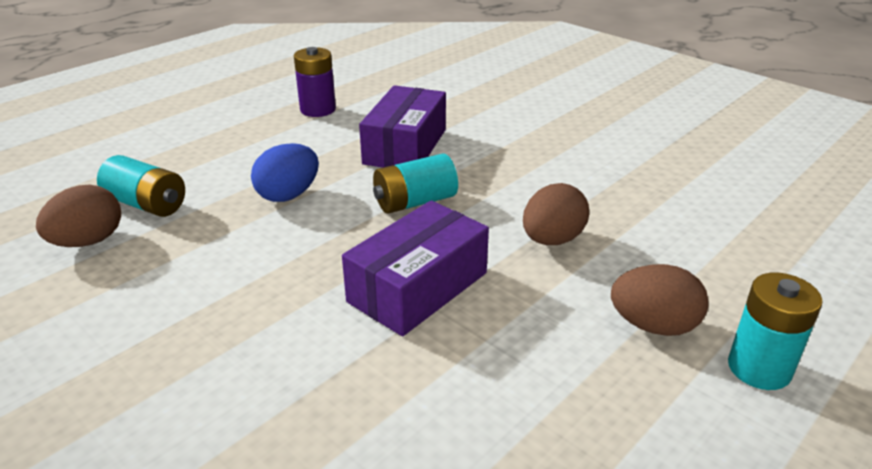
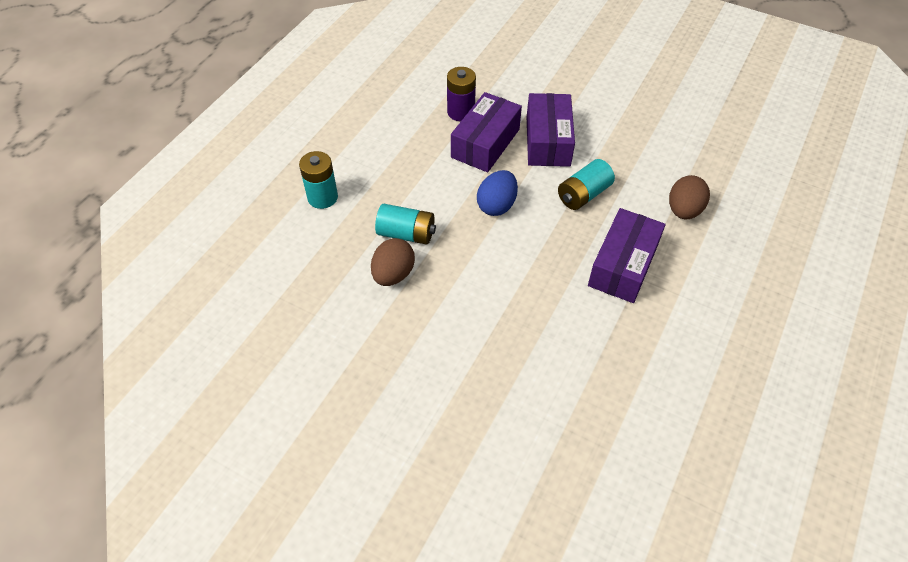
camera: 15 degrees left, 20 degrees up
brown egg [611,264,709,336] -> none
turquoise battery [728,273,823,390] -> turquoise battery moved to [299,151,338,209]
none -> purple box [451,92,522,172]

